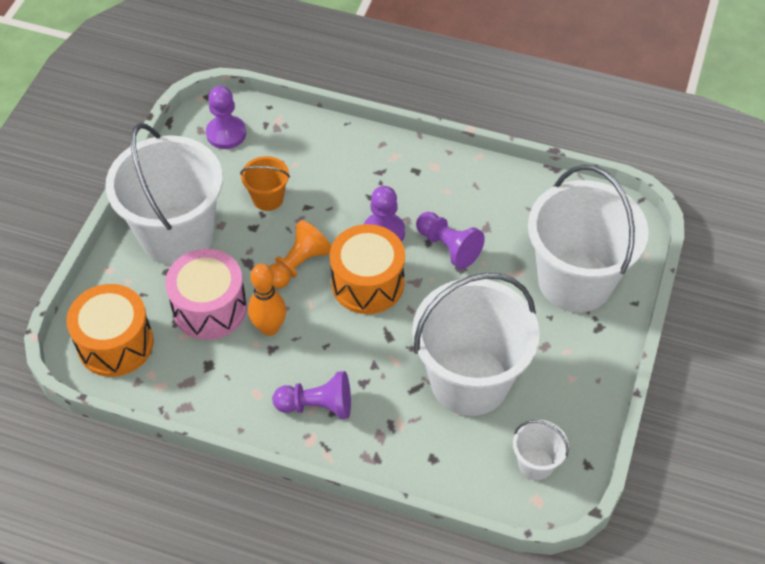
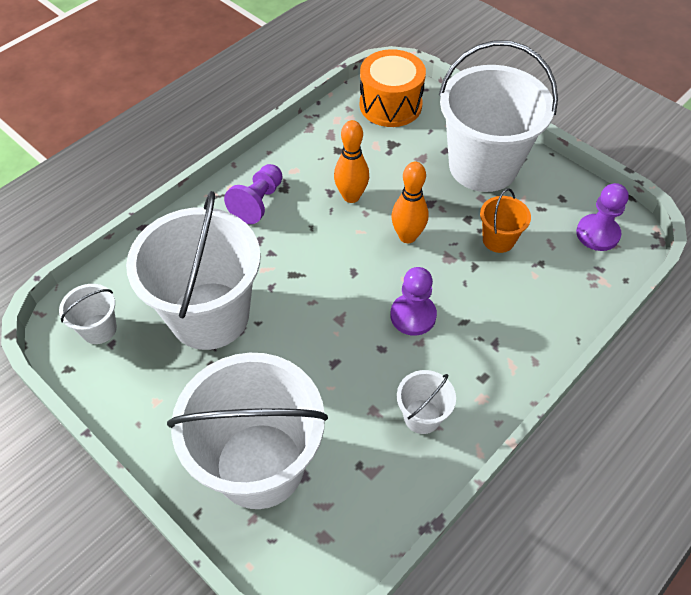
camera: 115 degrees right, 0 degrees up
pink drum [165,249,247,340] -> none
orange pawn [269,220,331,289] -> orange bowling pin [391,162,428,243]
orange drum [330,224,405,314] -> none
purple pawn [416,212,485,269] -> none
none -> white bucket [397,370,456,434]

